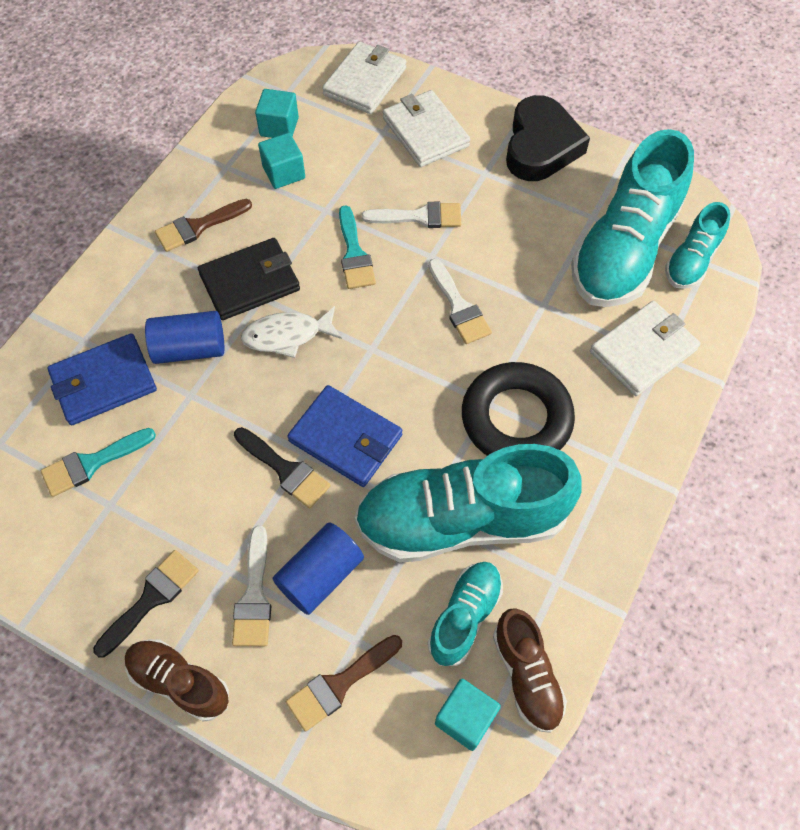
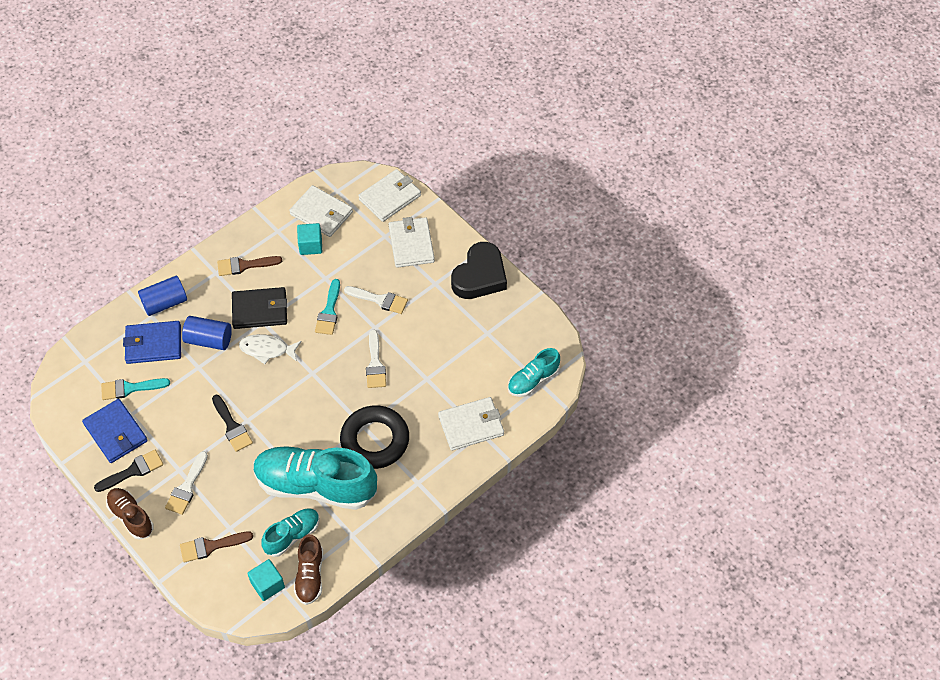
camera: 20 degrees right, 5 degrees down
turquoise cube [255,89,299,138] -> white wallet [289,185,353,237]
blue cylinder [273,522,364,615] -> blue cylinder moved to [138,276,187,316]
blue wallet [287,385,402,487] -> blue wallet moved to [82,399,148,463]
turquoise shoe [571,129,694,307] -> none

